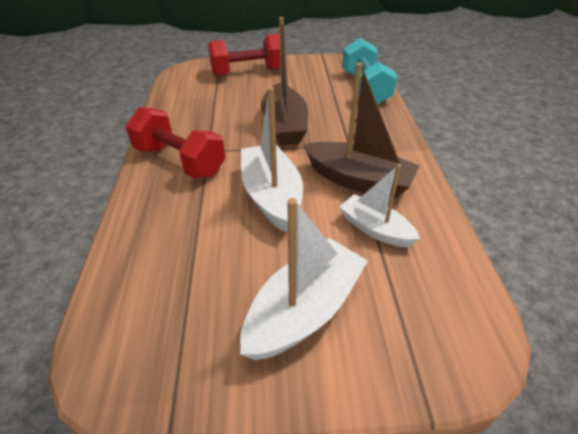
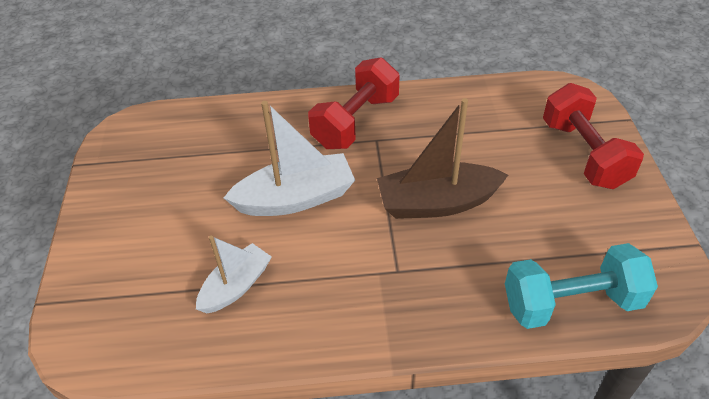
camera: 90 degrees right, 5 degrees up
white boat [240,198,368,360] -> none
brown boat [304,62,420,199] -> none

